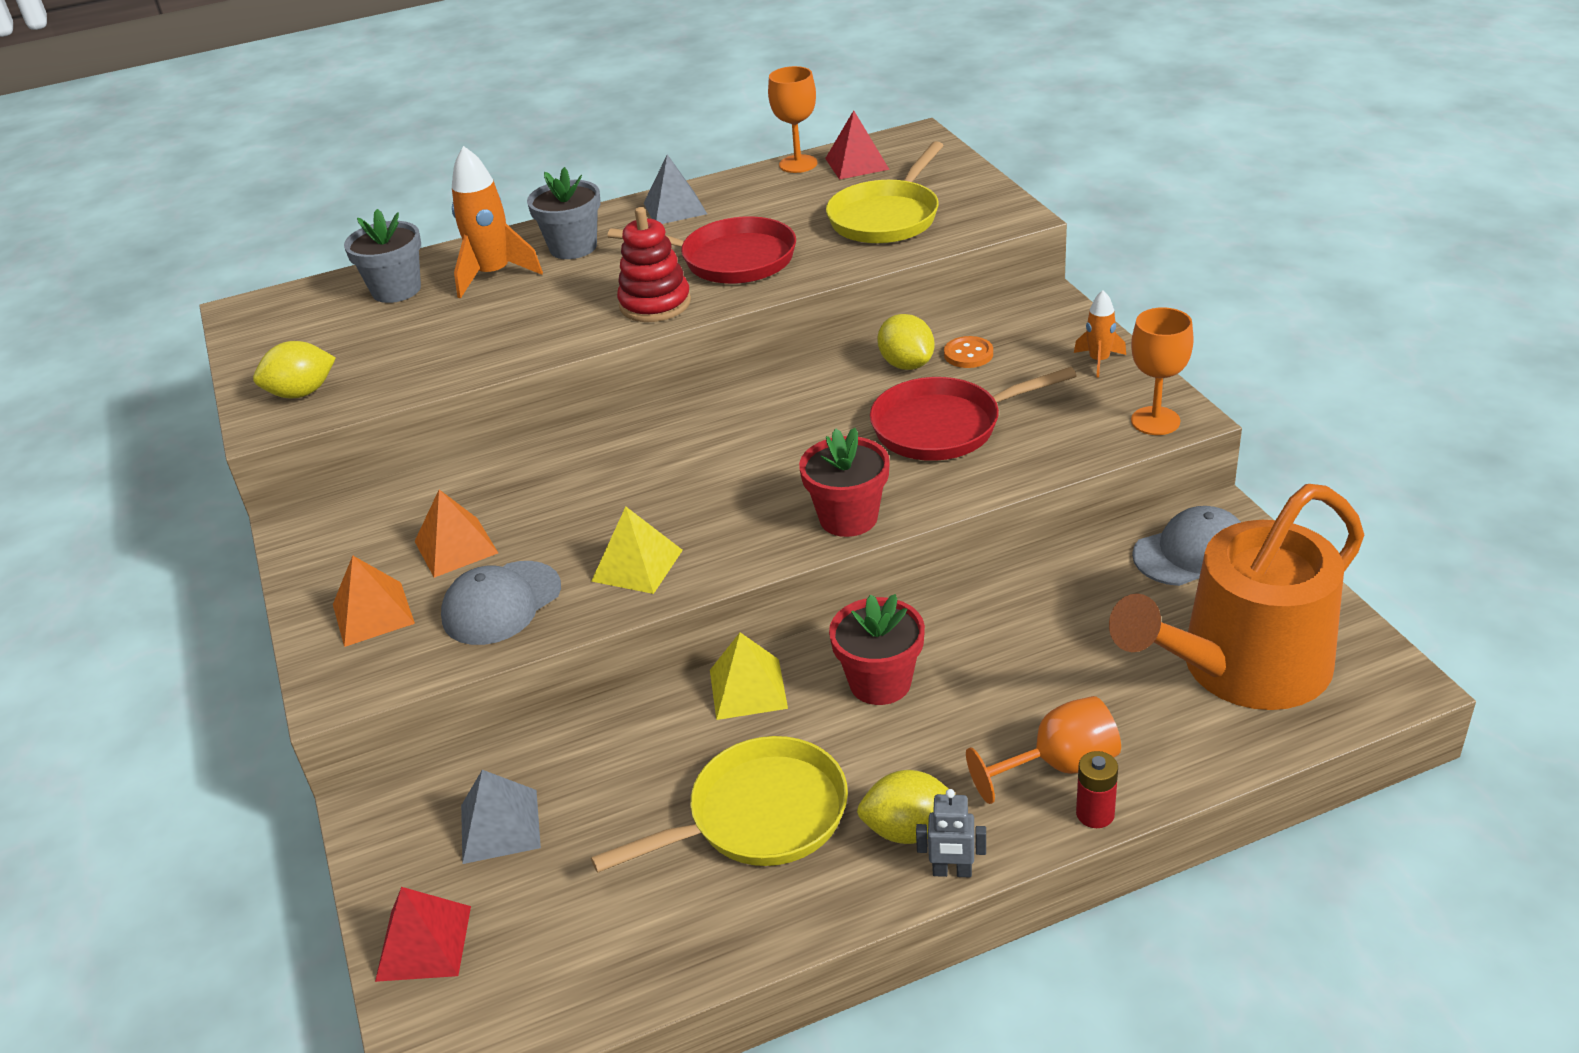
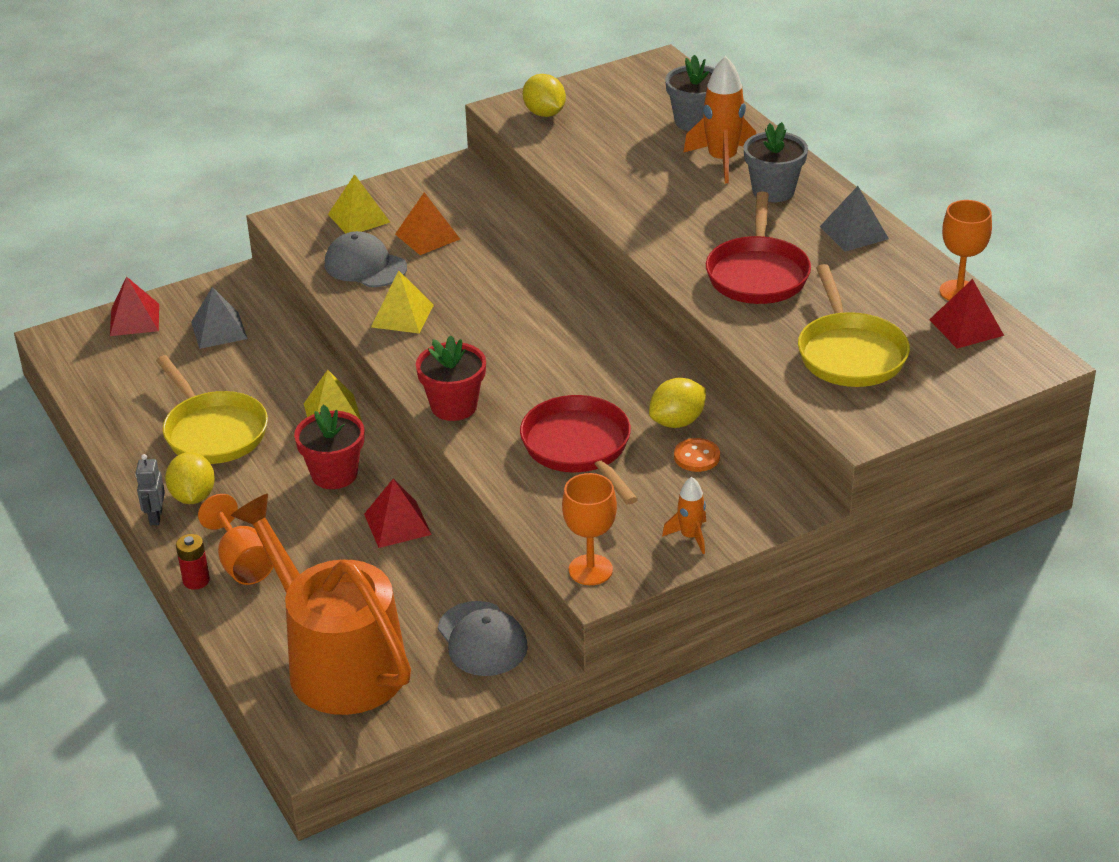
camera: 80 degrees right, 0 degrees up
orange pyramid [333,555,415,647] -> yellow pyramid [328,174,390,234]
red stacking toy [617,207,691,322] -> none
yellow pan [826,141,944,244] -> yellow pan turned 120 degrees counterclockwise [798,264,910,387]
none -> red pyramid [364,479,432,548]

